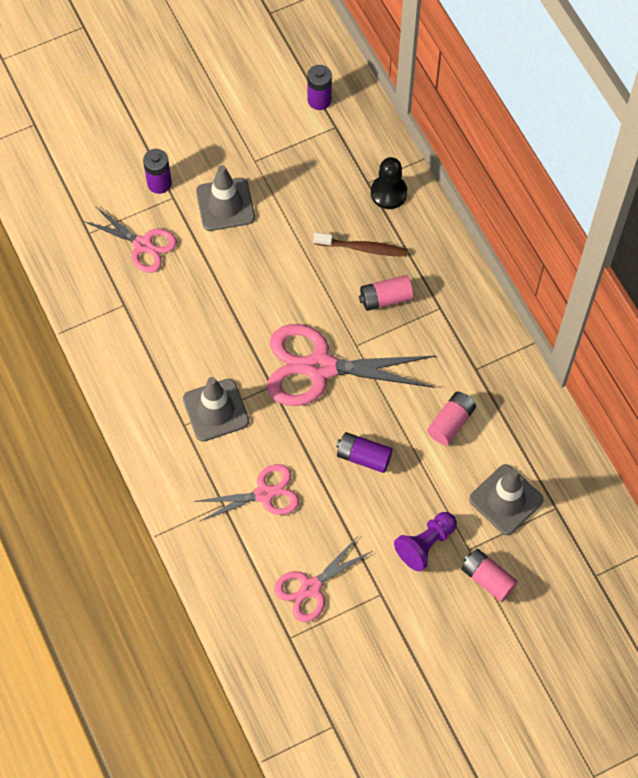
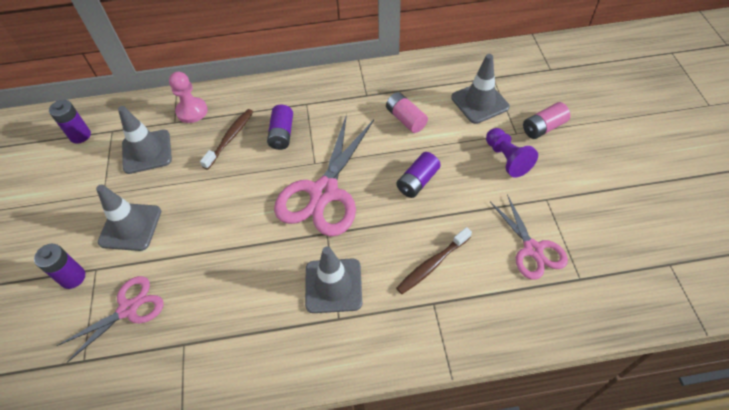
camera: 70 degrees left, 10 degrees down
pink scissors [197,464,299,522] -> brown toothbrush [396,227,472,294]
pink battery [359,275,413,311] -> purple battery [267,105,293,150]
black pawn [371,157,407,209] -> pink pawn [169,72,208,123]
none -> grey traffic cone [118,106,172,174]

